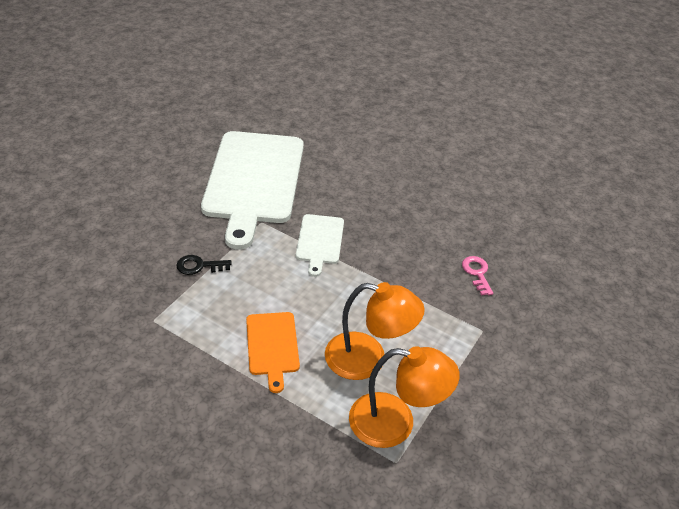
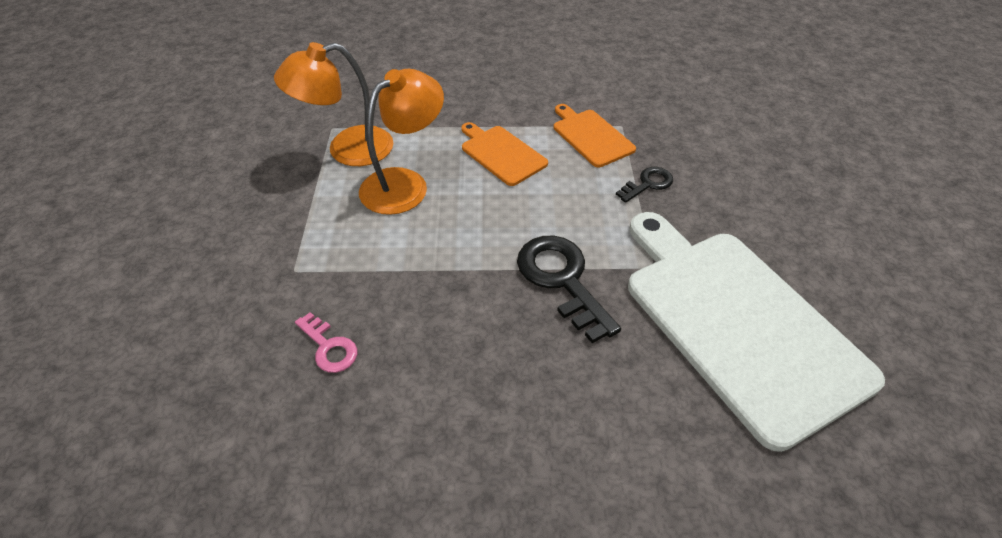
camera: 150 degrees right, 5 degrees up
white cutting board [296,214,344,277] -> black key [517,236,621,343]
orange lamp [325,282,425,380] -> orange lamp turned 150 degrees clockwise [359,69,444,215]
none -> orange cutting board [554,104,636,167]

